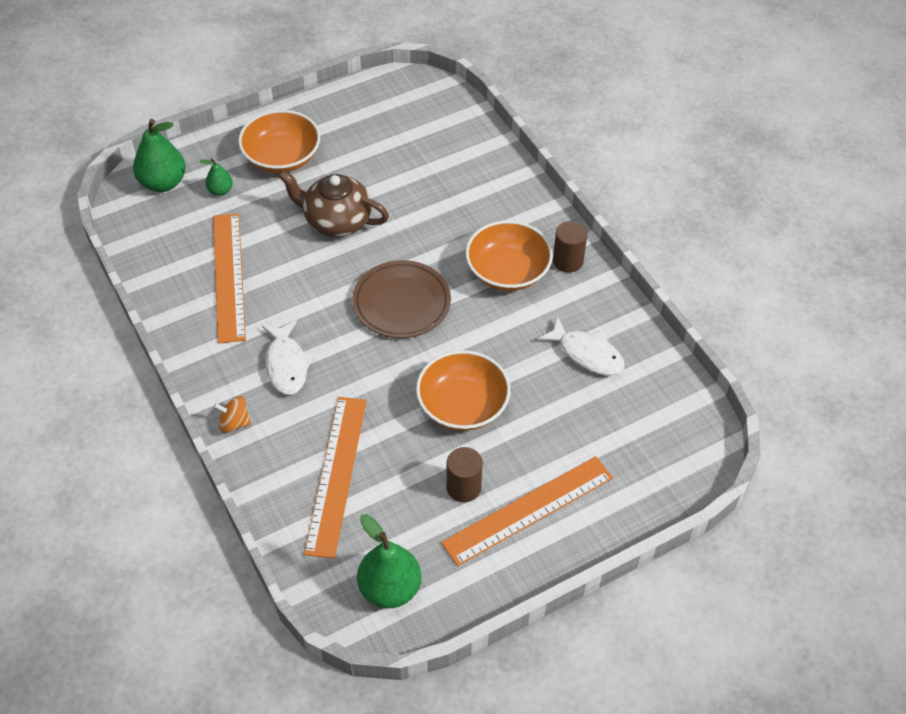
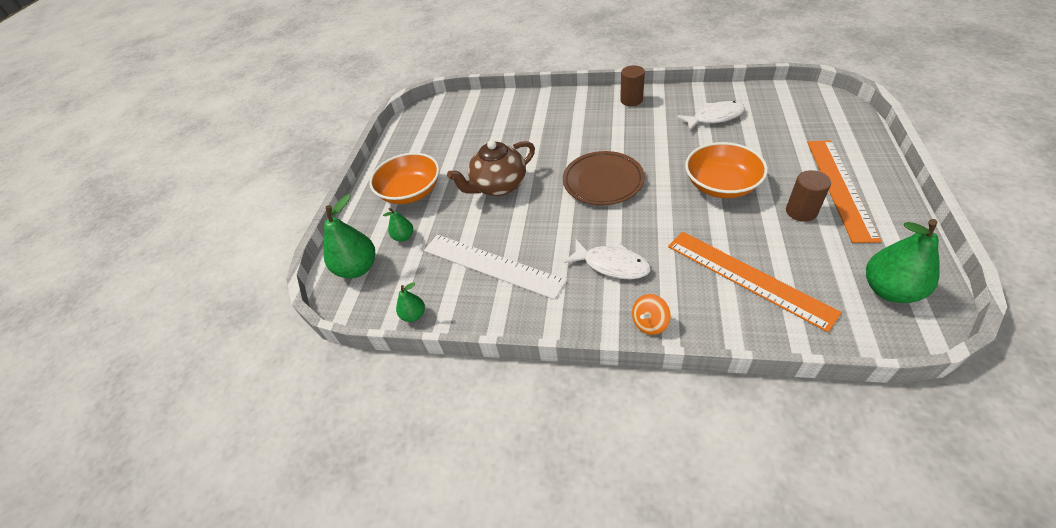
camera: 45 degrees left, 5 degrees down
orange ruler [213,213,246,343] -> white ruler [424,235,567,300]
orange bowl [465,221,553,291] -> none
none -> green pear [396,282,425,322]

